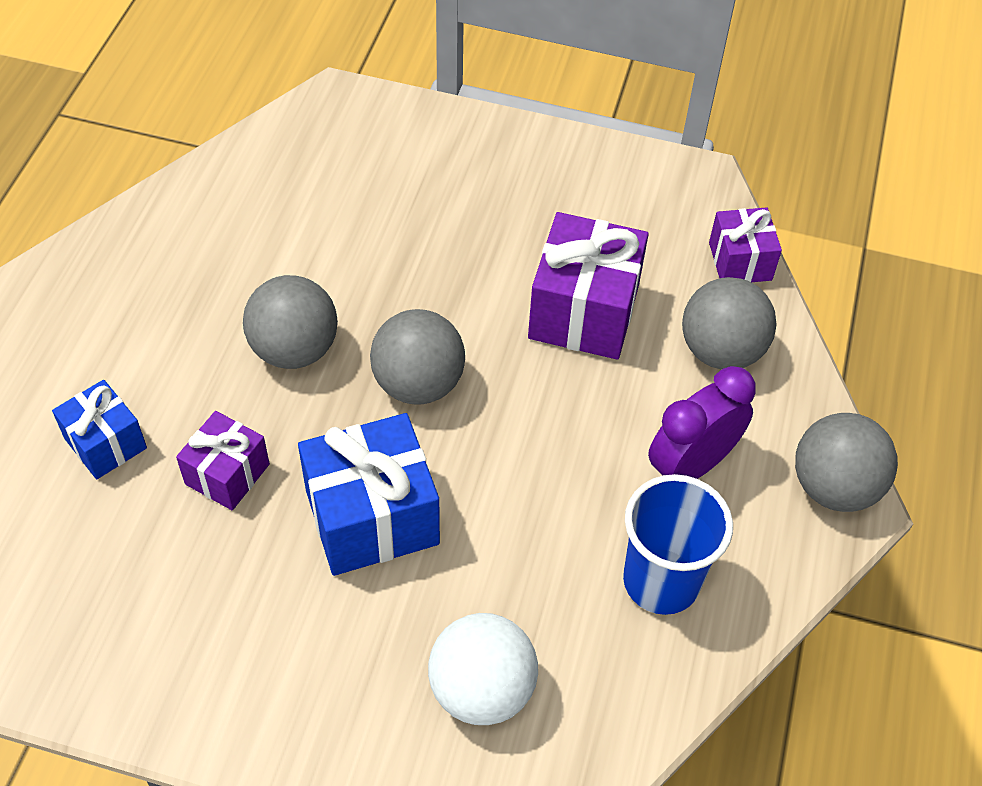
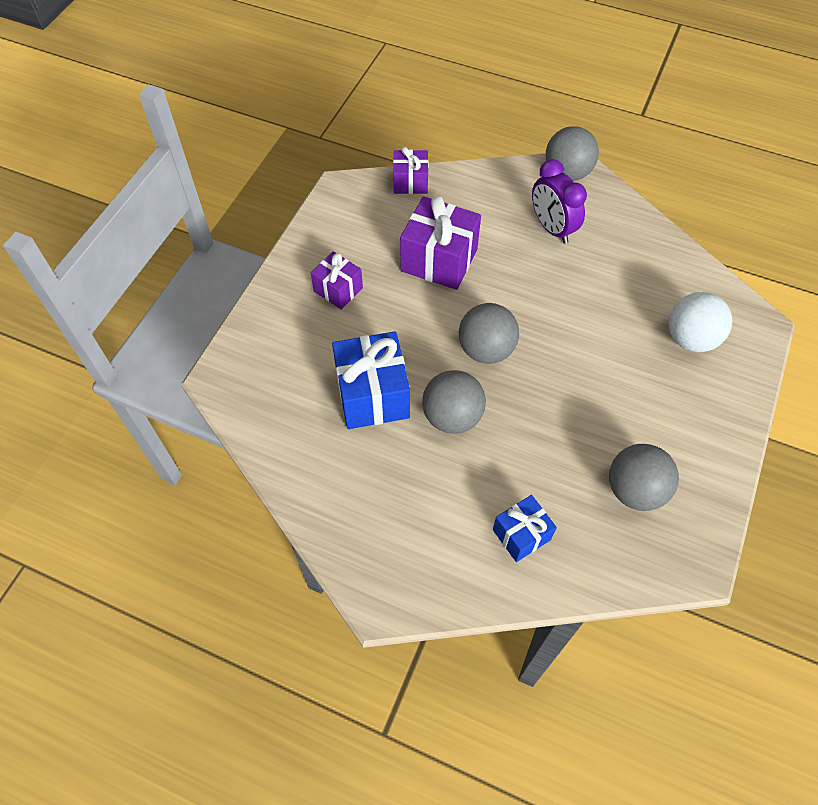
camera: 80 degrees left, 5 degrees up
purple gift [176,411,270,510] -> purple gift moved to [311,251,363,309]
blue gift [298,413,440,576] -> blue gift moved to [332,332,410,429]
blue cup [623,474,733,615] -> none
grey ball [682,277,777,370] -> grey ball moved to [609,444,679,511]

